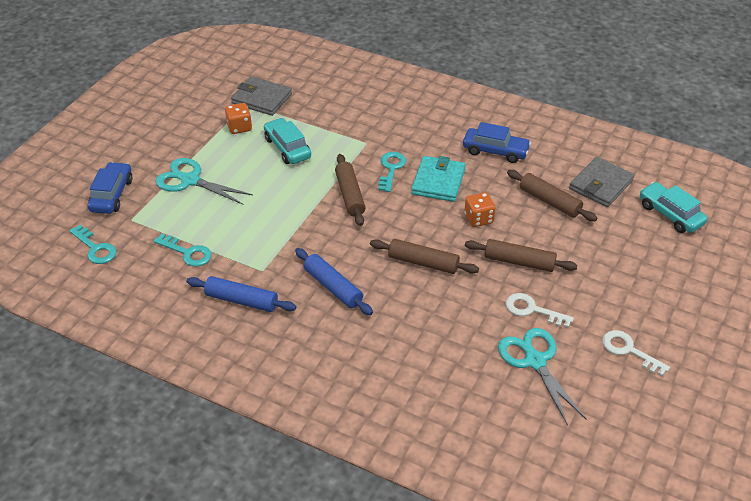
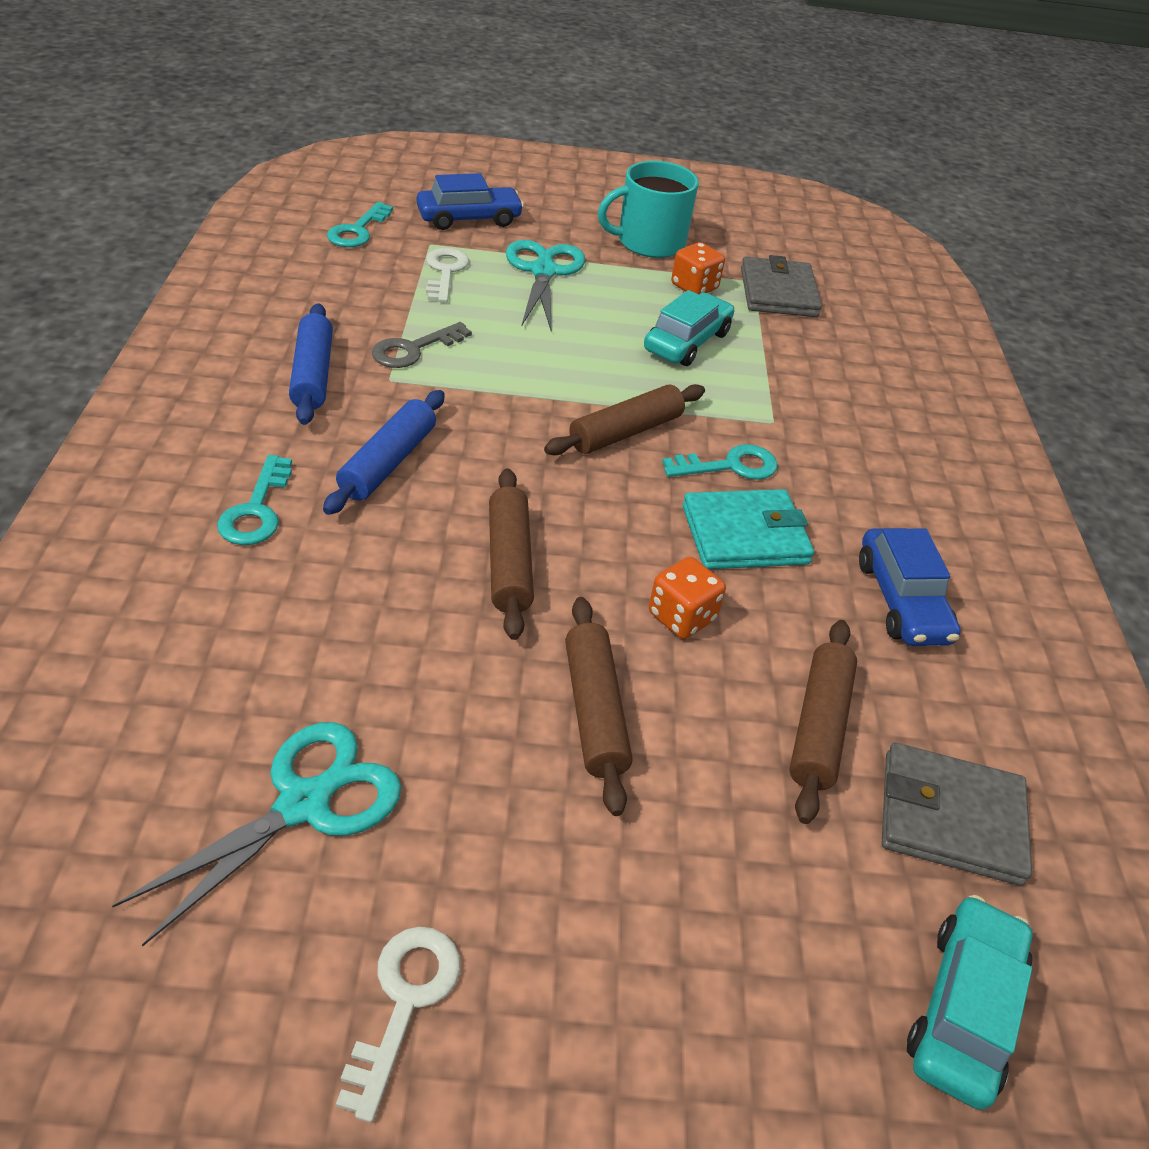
camera: 60 degrees right, 0 degrees up
turquoise key [154,234,212,267] -> turquoise key moved to [217,455,292,545]
white key [506,293,574,328] -> white key moved to [426,248,469,303]
none -> grey key [372,322,472,368]
none -> turquoise mug [598,161,699,258]

